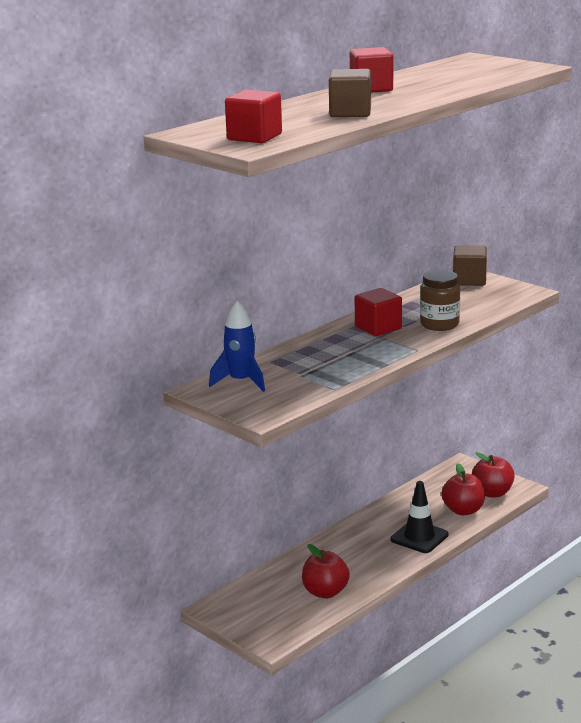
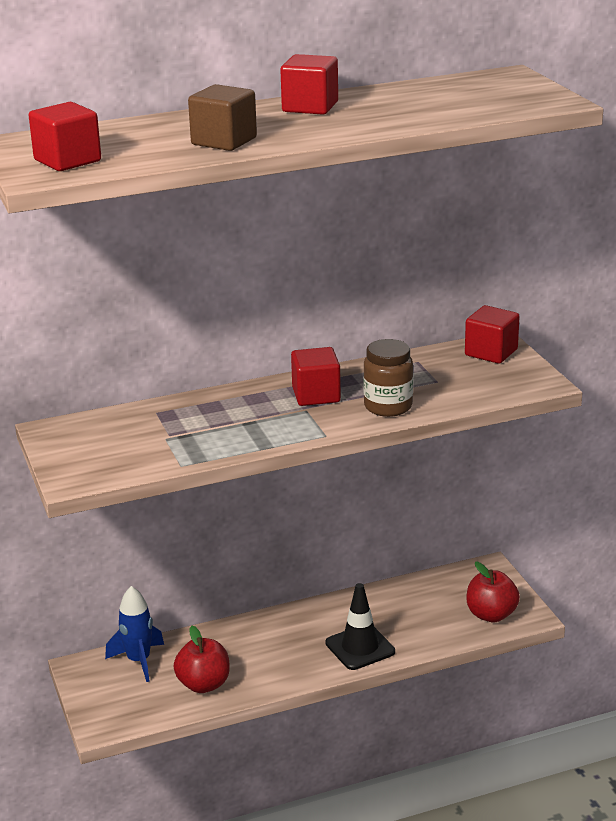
camera: 25 degrees right, 5 degrees up
blue rocket [209,301,265,392] -> blue rocket moved to [105,586,164,682]
red apple [441,463,485,515] -> none
brown cube [453,245,487,286] -> red cube [465,305,520,364]

